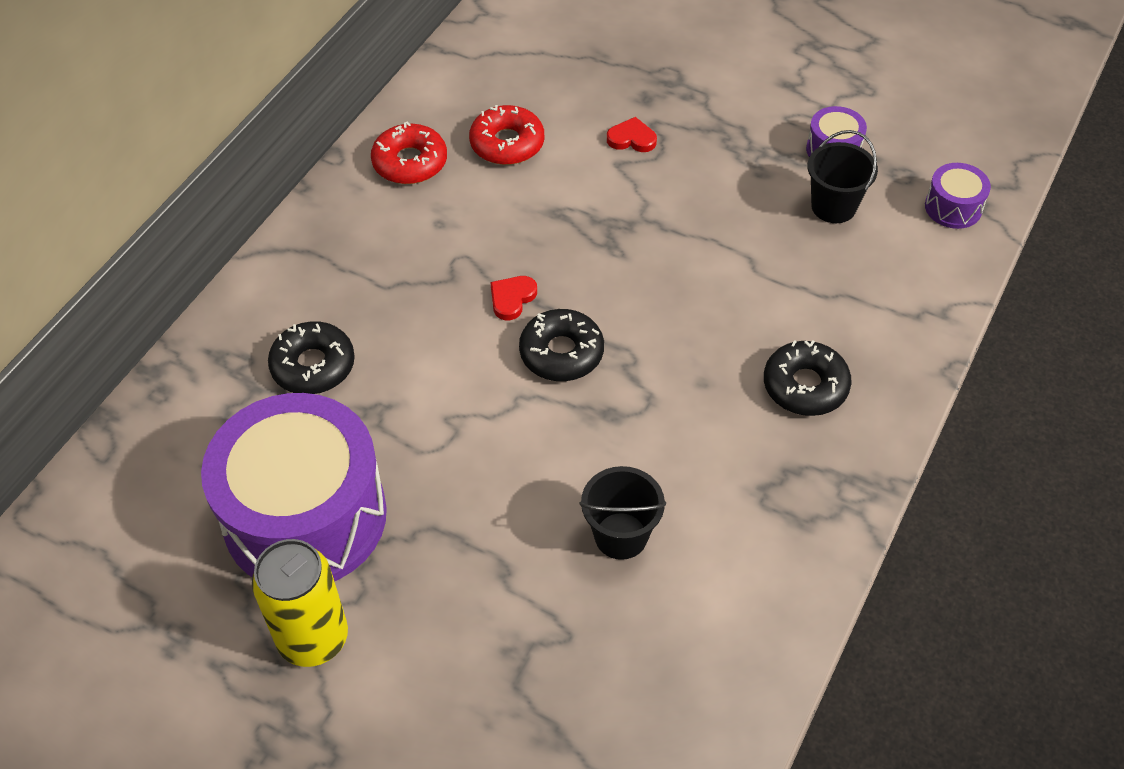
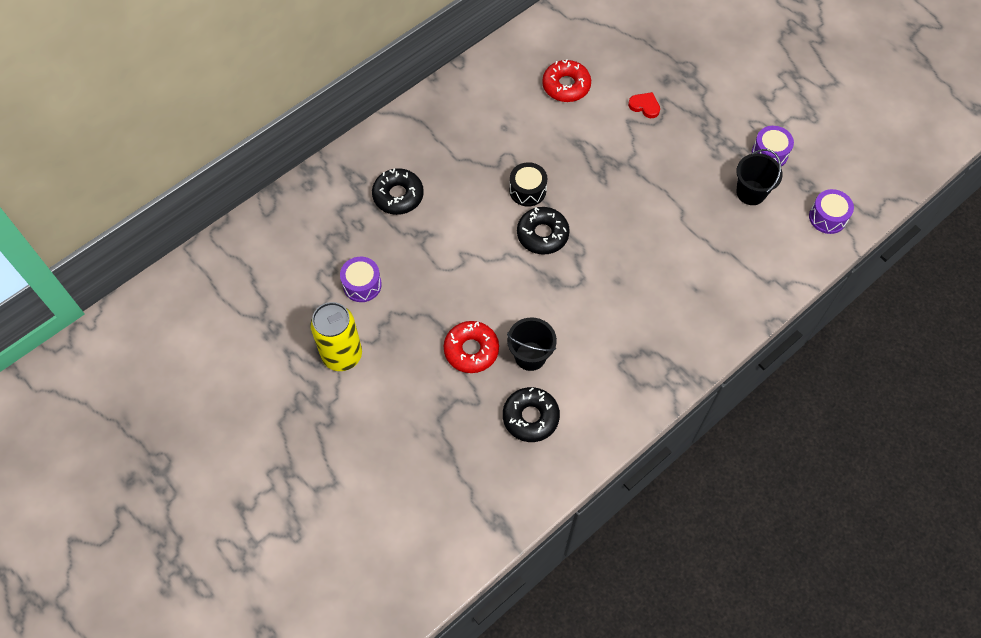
camera: 20 degrees right, 10 degrees up
purple drum [201,393,387,581] -> purple drum [340,257,382,302], size x0.41
red donut [371,121,447,184] -> red donut moved to [444,321,499,373]
red heart [490,276,537,320] -> black drum [509,162,547,207]
black donut [764,340,852,416] -> black donut moved to [503,387,560,442]

